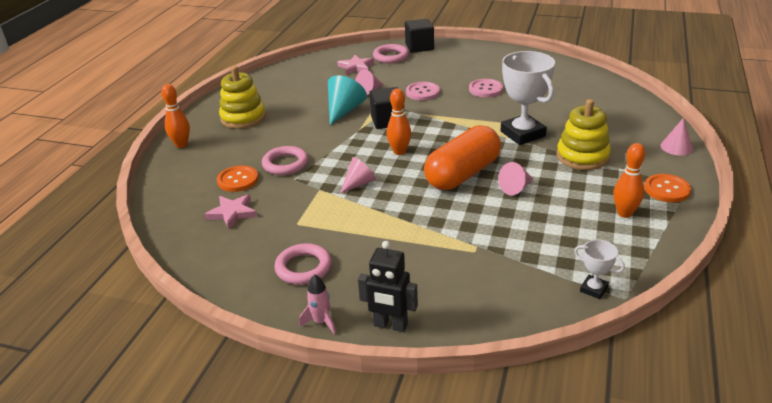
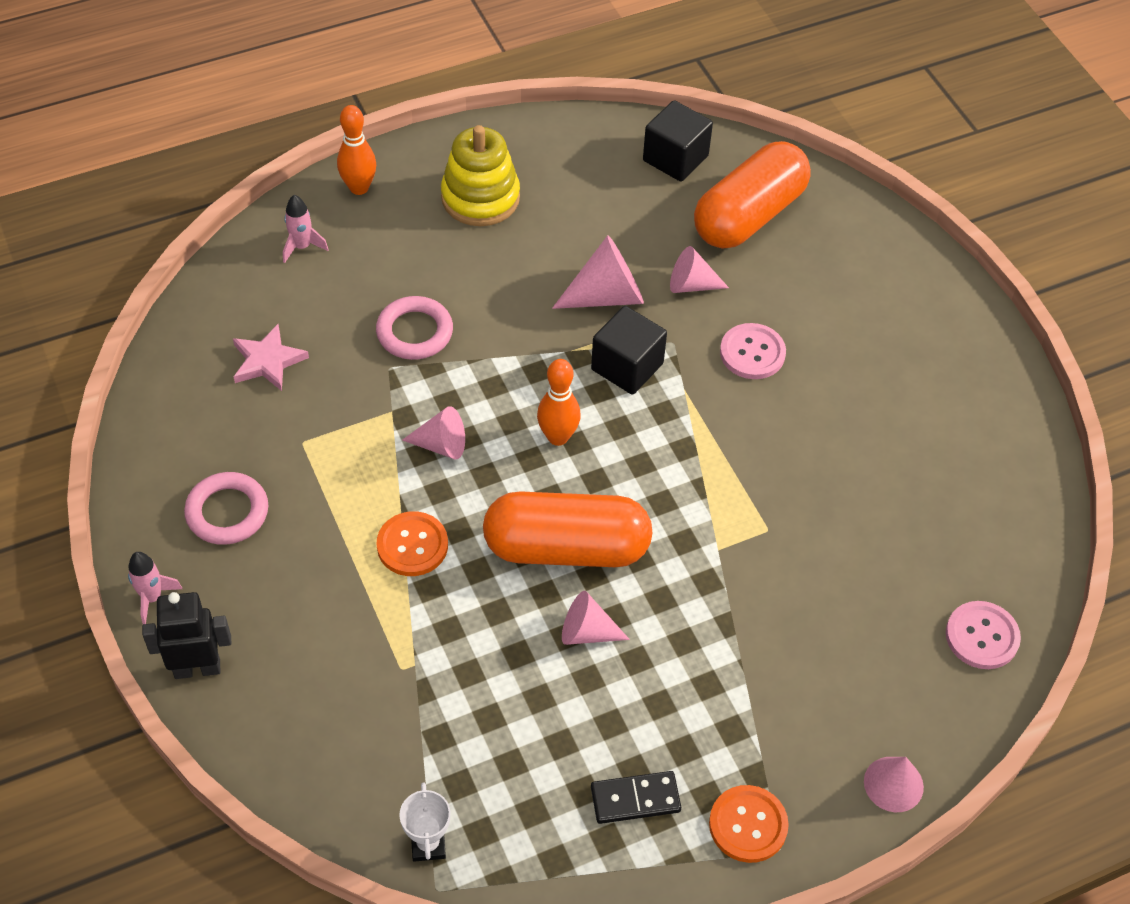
camera: 45 degrees right, 20 degrees up
orange button [217,166,258,192] -> orange button moved to [376,511,448,576]
turquoise cone [328,75,367,125] -> pink cone [552,235,644,309]
pink star [337,55,374,75] -> orange capsule [694,141,811,249]
black robot [358,241,418,332] -> black robot turned 105 degrees clockwise [142,592,231,679]
pink ring [373,44,409,63] -> none
black cube [405,19,434,53] -> black cube moved to [643,100,713,182]
pink button [469,79,503,97] -> pink button moved to [946,601,1021,669]
white trophy [501,51,555,145] -> none
yellow stacking toy [556,99,611,170] -> none
orange bowling pin [613,143,645,218] -> black domino [591,771,681,824]
none -> pink rocket [283,195,329,263]

